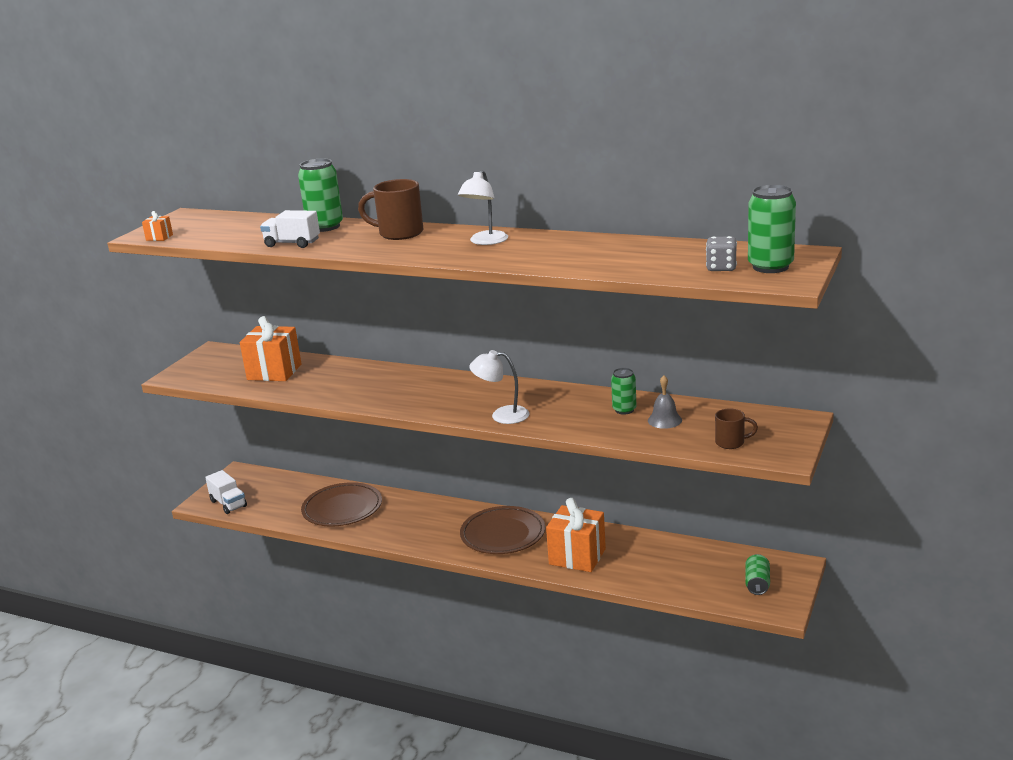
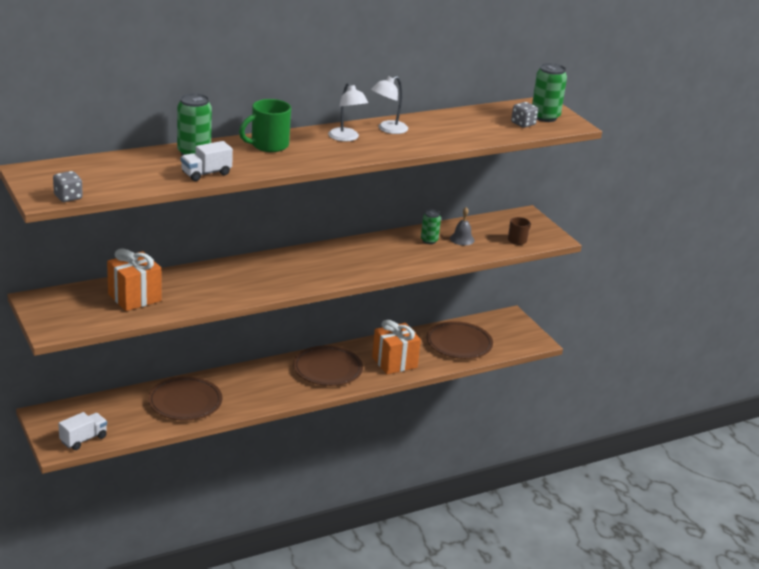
camera: 55 degrees left, 5 degrees up
orange gift [142,211,173,241] -> grey dice [53,171,83,202]
white truck [205,470,247,514] -> white truck turned 45 degrees counterclockwise [58,412,107,450]
brown mug [358,179,423,240] -> green mug [239,99,291,152]
white lamp [469,350,529,424] -> white lamp moved to [371,76,408,134]
green can [745,554,770,595] -> none
none -> brown plate [427,321,493,359]

